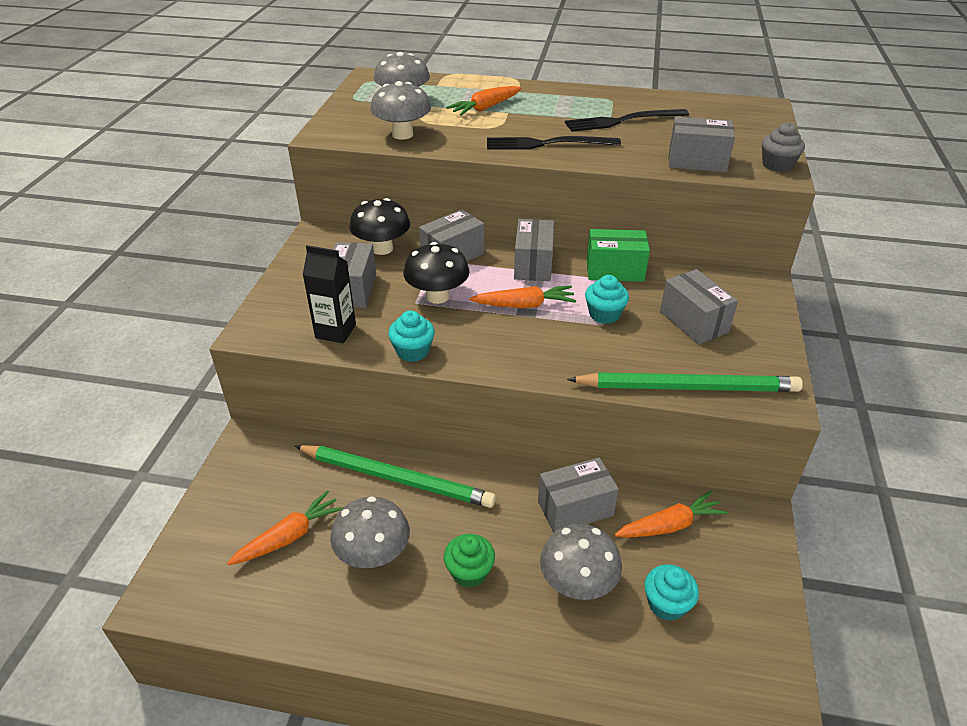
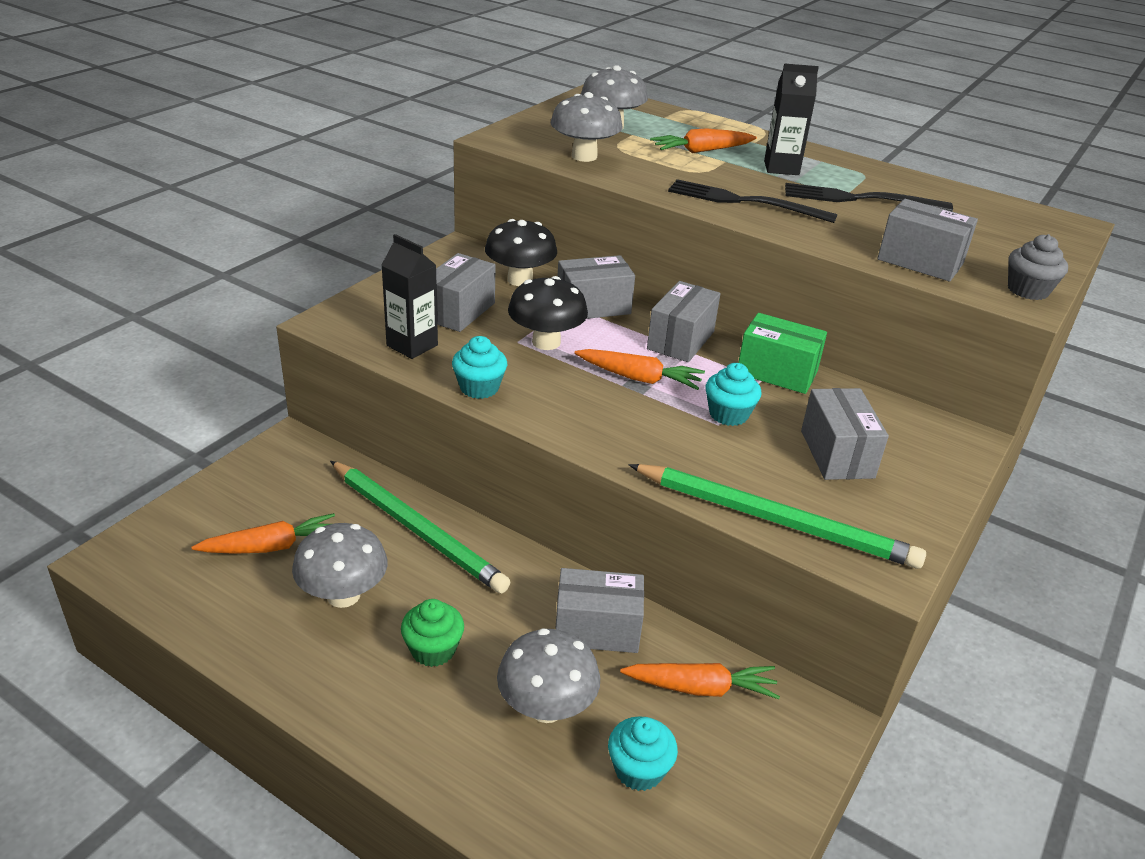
camera: 20 degrees right, 5 degrees down
none -> black carton [764,63,819,175]

